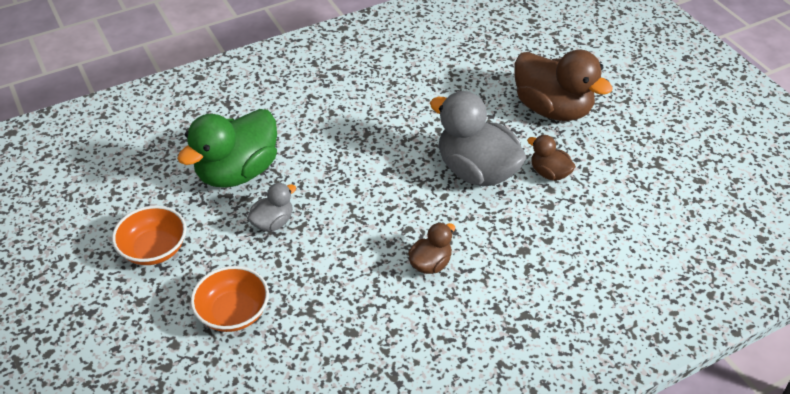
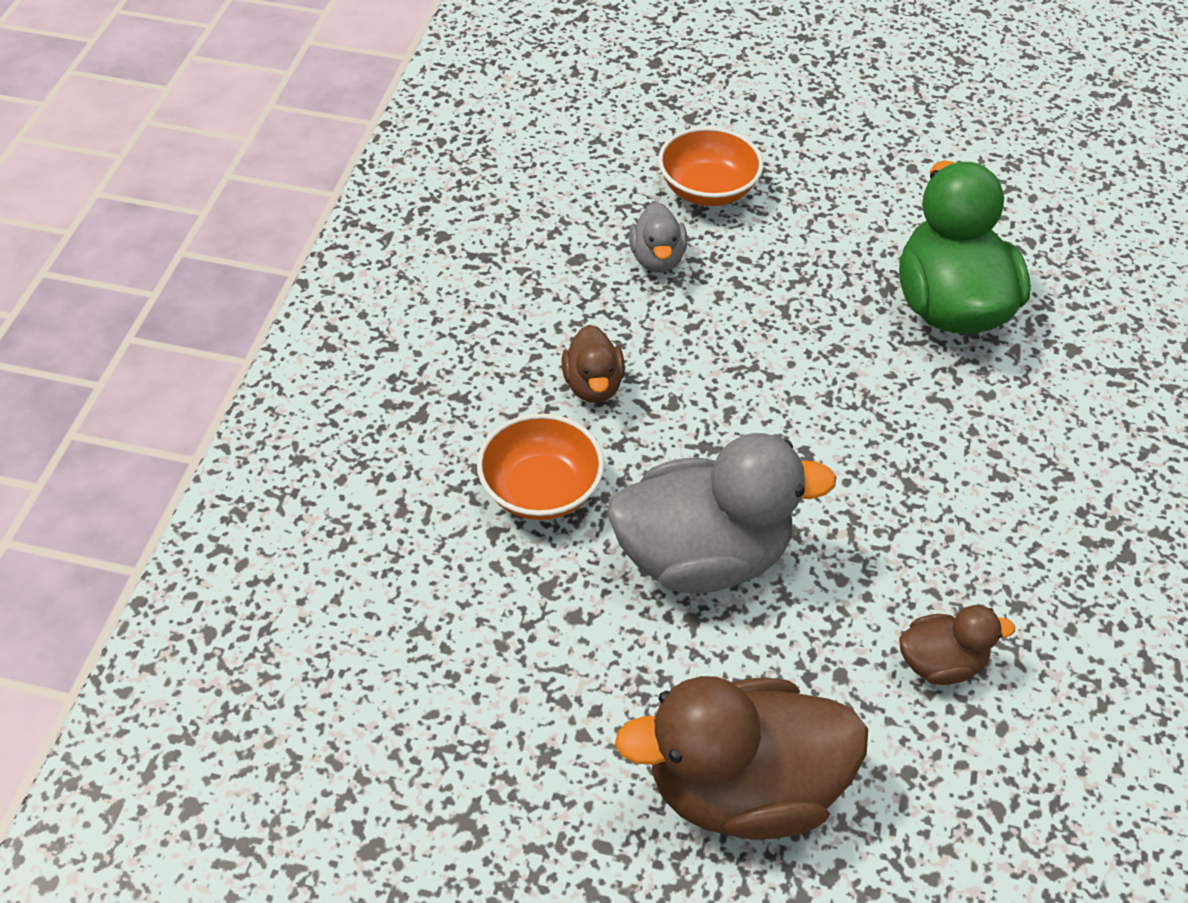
camera: 130 degrees right, 5 degrees up
orange bowl [112,206,186,265] -> orange bowl moved to [477,413,604,520]
grey duck [248,183,296,232] -> grey duck moved to [629,202,687,273]
brown duck [527,135,576,181] -> brown duck moved to [899,605,1015,685]

